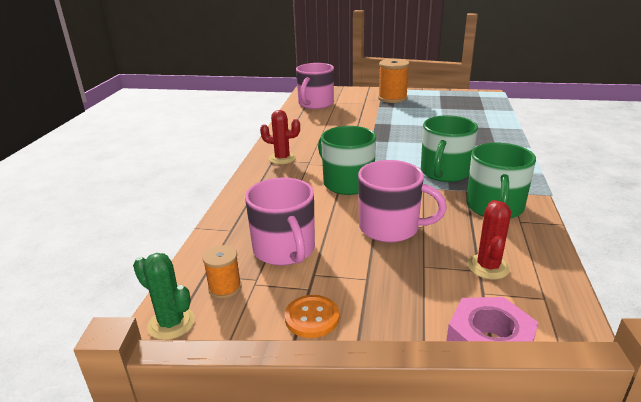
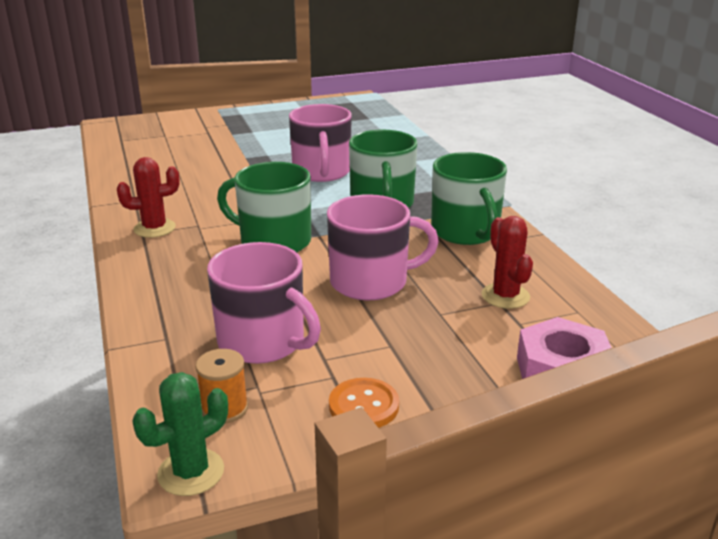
camera: 30 degrees left, 0 degrees up
green cactus [133,253,195,340] -> green cactus turned 45 degrees counterclockwise [132,372,228,496]
pink mug [296,63,334,109] -> pink mug moved to [289,104,352,182]
orange spool [378,59,410,103] -> none

